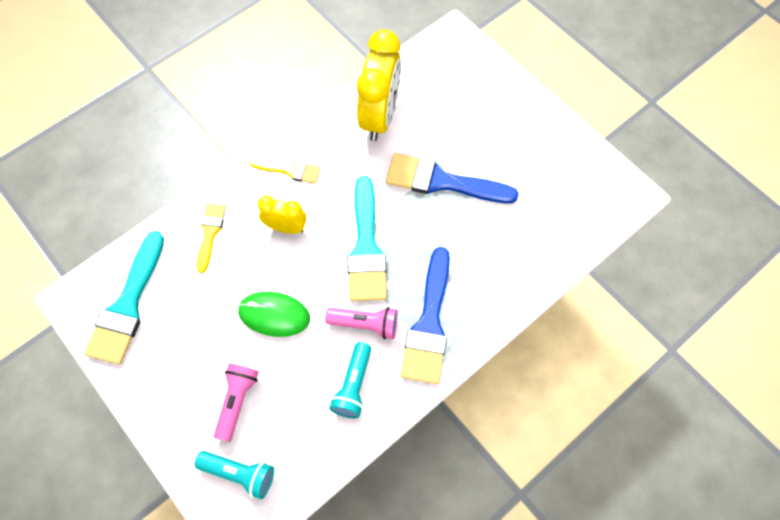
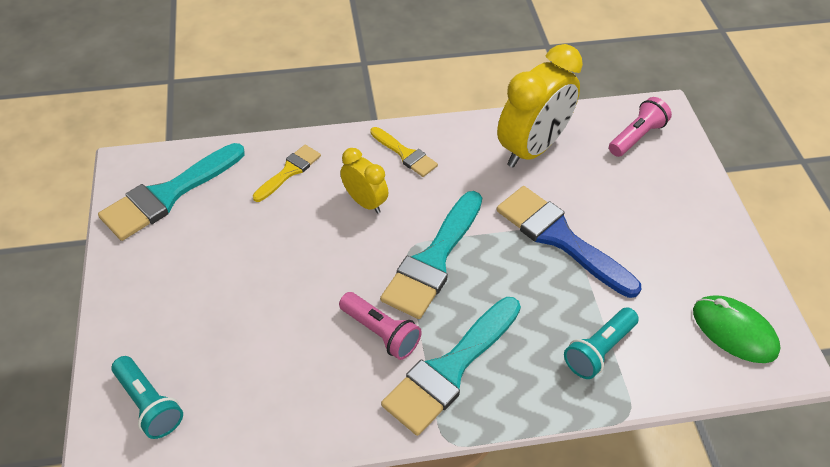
camera: 30 degrees right, 15 degrees down
pink flashlight [214,363,259,442] -> pink flashlight moved to [609,97,672,157]
green mouse [238,292,310,337] -> green mouse moved to [693,295,781,363]
turquoise flashlight [329,342,371,418] -> turquoise flashlight moved to [564,307,639,379]
blue brush [400,247,450,384] -> turquoise brush [381,297,521,436]

